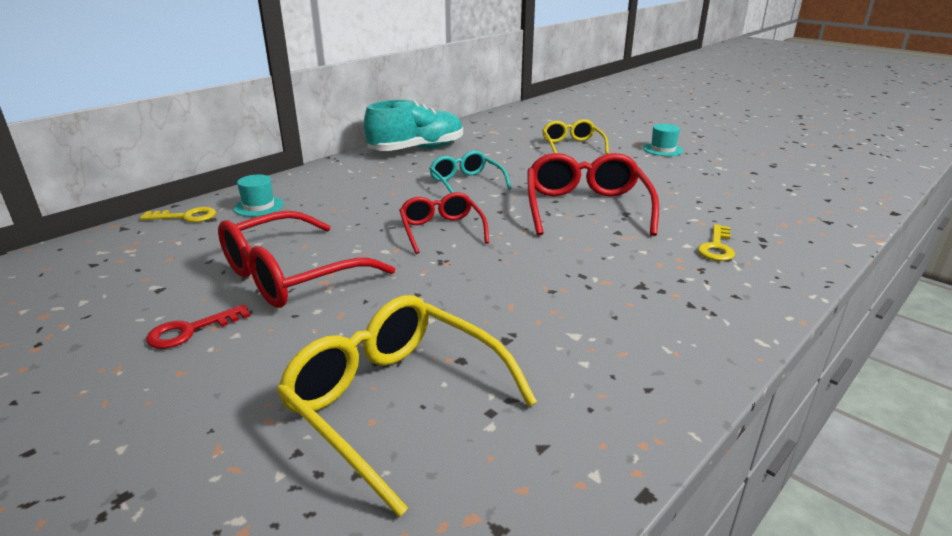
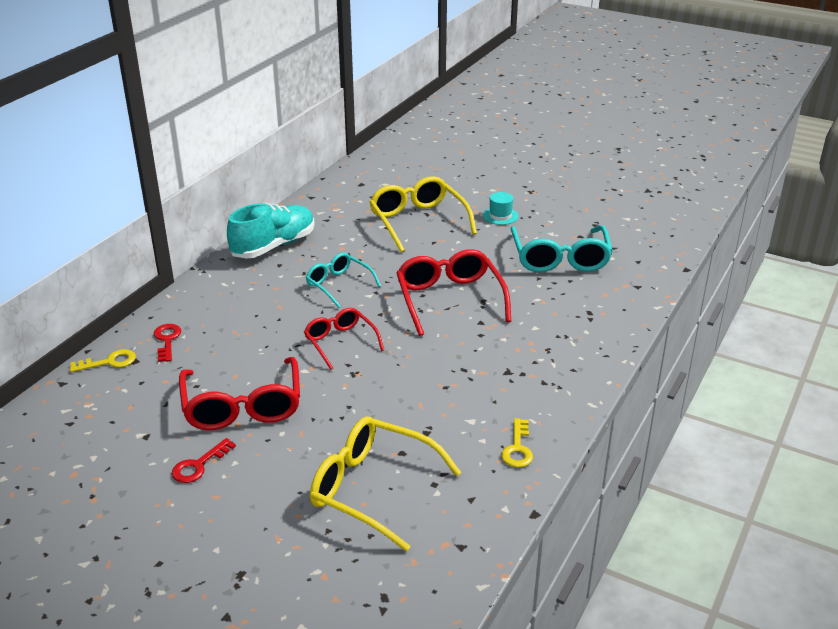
camera: 15 degrees left, 5 degrees up
red glasses [218,211,395,308] -> red glasses turned 45 degrees counterclockwise [179,357,300,430]
turquoise hat [233,174,284,217] -> red key [154,324,181,362]
yellow glasses [542,119,609,154] -> yellow glasses [369,176,477,252], size x1.63
yellow key [698,224,735,261] -> yellow key moved to [501,418,533,468]
none -> turquoise glasses [511,225,612,272]

